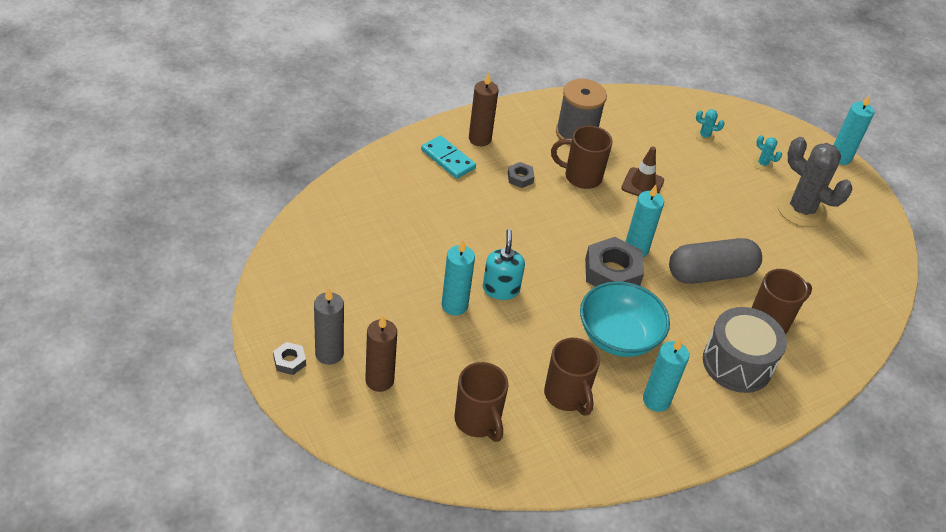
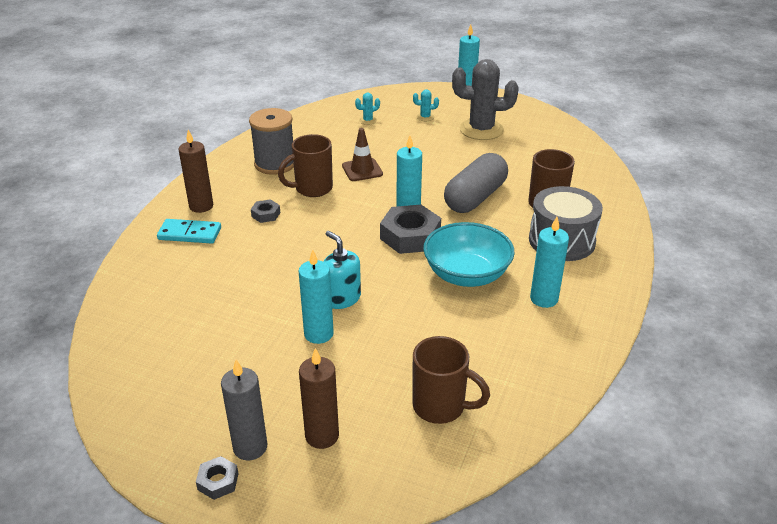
camera: 35 degrees left, 10 degrees down
brown mug [544,338,600,415] -> none

